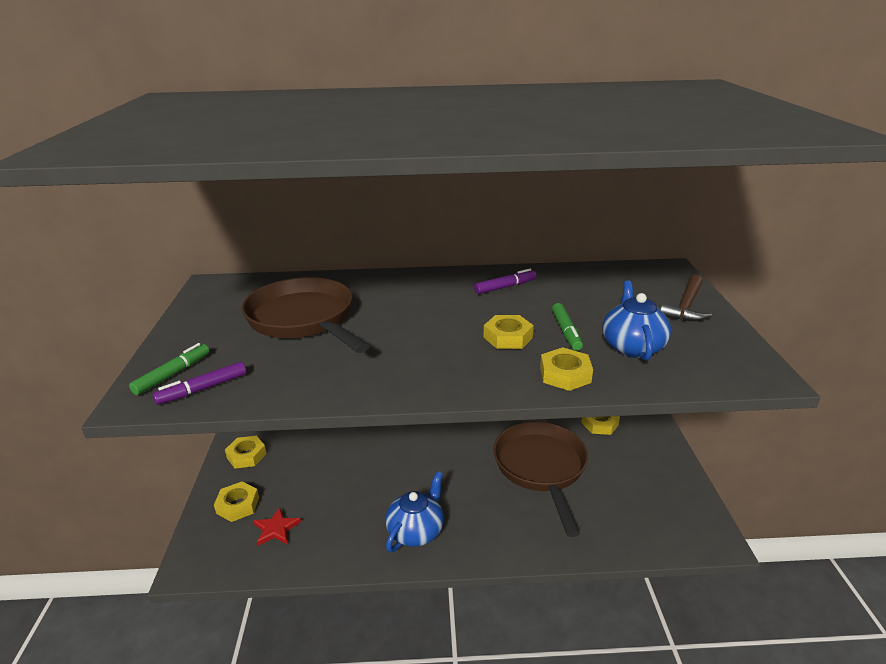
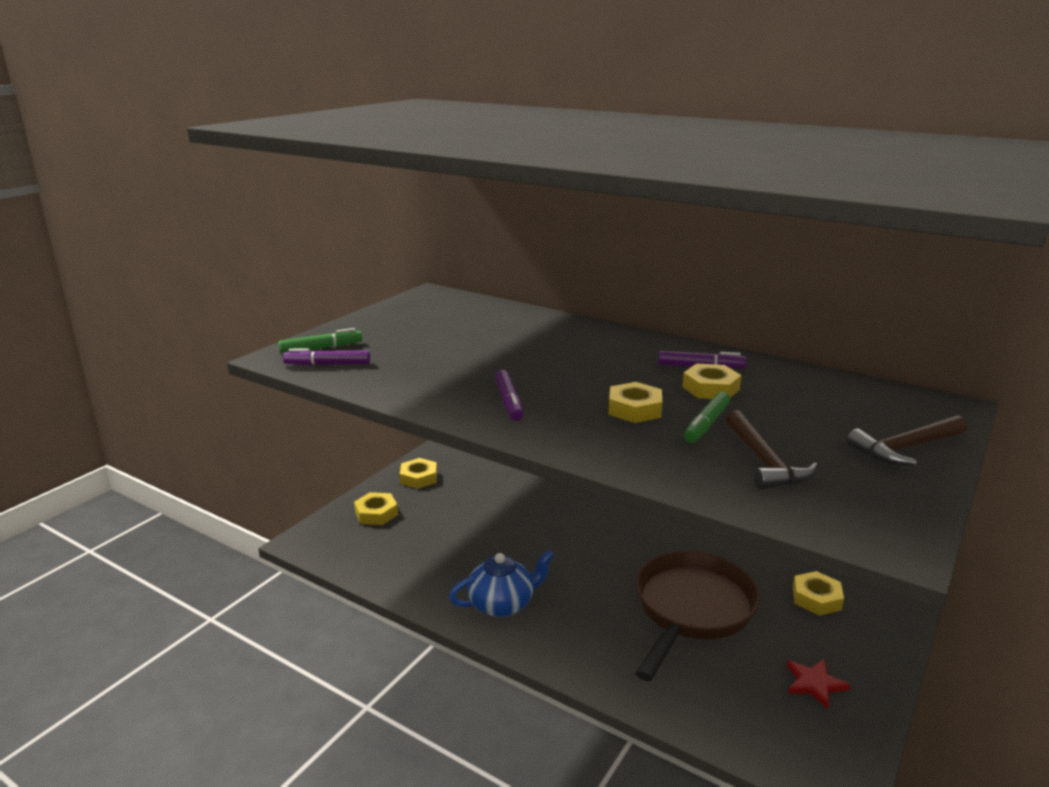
camera: 35 degrees right, 5 degrees down
brown pan [242,277,370,353] -> none
red star [253,507,301,546] -> red star moved to [787,659,850,709]
yellow nut [540,347,593,391] -> yellow nut moved to [682,364,742,399]
blue teapot [602,280,671,361] -> brown hammer [725,410,818,489]
none -> purple marker [495,370,523,421]

